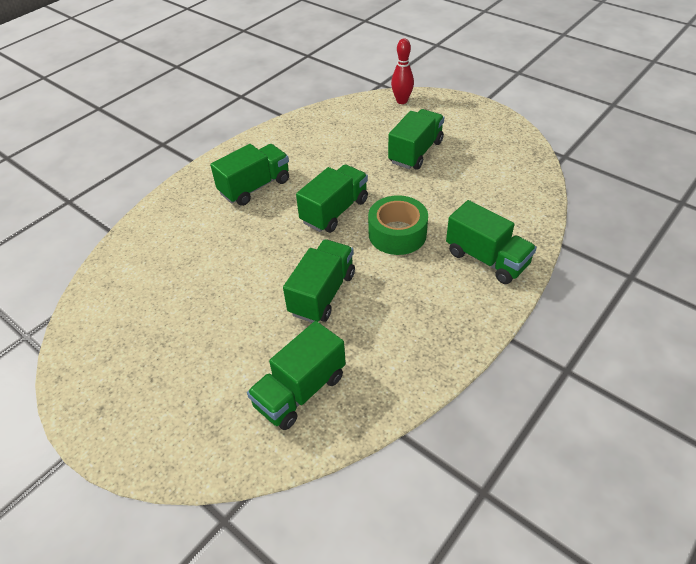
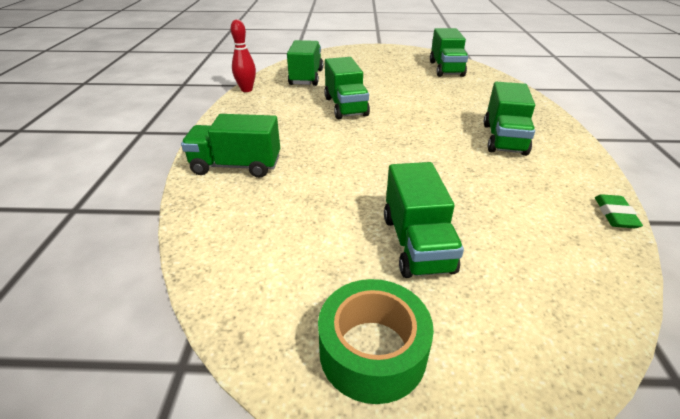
camera: 140 degrees right, 10 degrees down
green truck [296,164,368,233] -> green truck moved to [430,28,468,77]
green tape [368,195,428,255] -> green tape moved to [318,279,434,404]
red bowling pin [391,38,414,104] -> red bowling pin moved to [231,19,256,92]
none -> green eraser [595,194,643,228]

